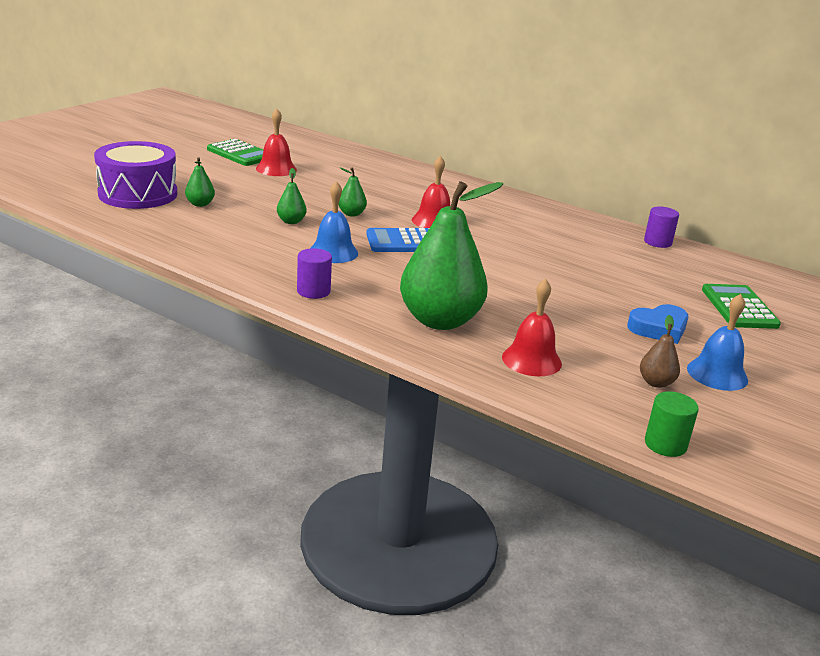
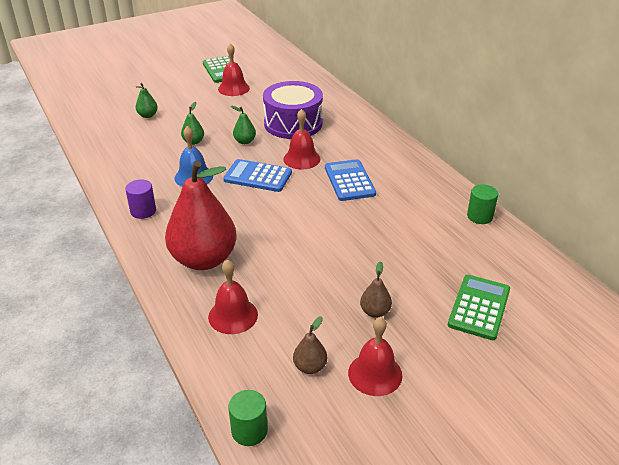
camera: 30 degrees right, 10 degrees up
purple drum [94,141,177,209] -> purple drum moved to [263,81,323,139]
green pear [400,181,503,330] -> red pear [165,161,237,270]
blue heart [627,304,689,344] -> brown pear [360,261,392,318]
purple cylinder [644,207,679,248] -> green cylinder [467,185,498,224]
blue bell [687,294,748,391] -> red bell [348,317,402,396]
none -> blue calculator [325,159,376,201]

